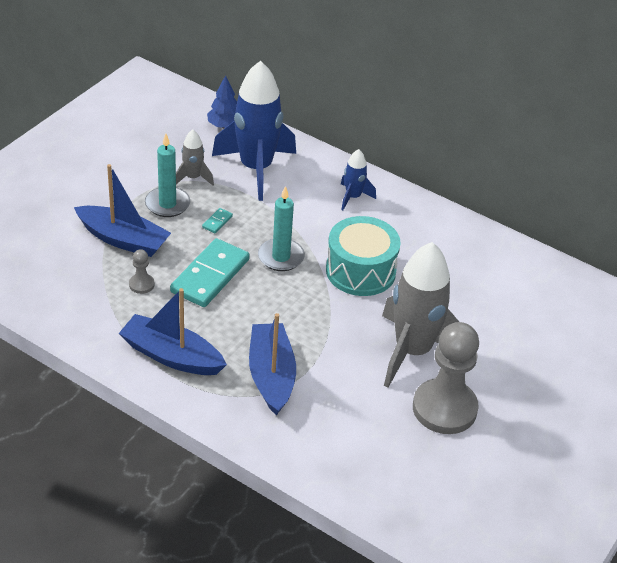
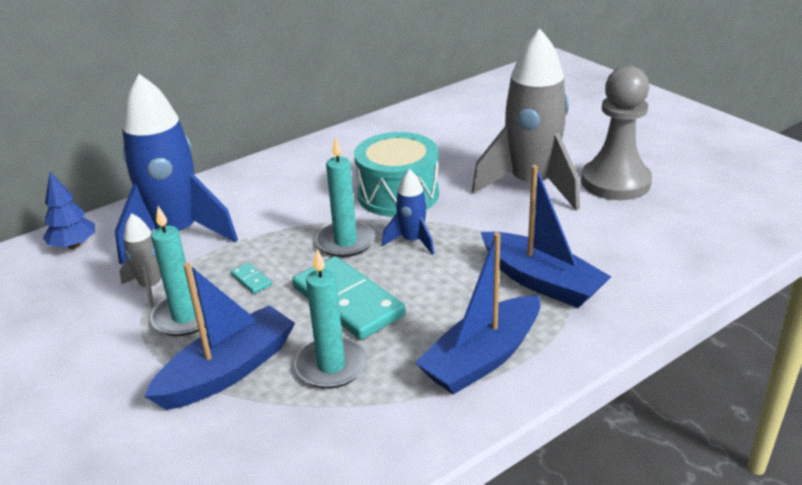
camera: 65 degrees left, 10 degrees down
grey pawn [129,249,155,294] -> turquoise candle [295,249,367,389]
blue boat [249,313,296,416] -> blue boat turned 150 degrees counterclockwise [481,165,611,308]
blue rocket [341,149,376,210] -> blue rocket moved to [382,169,434,255]

